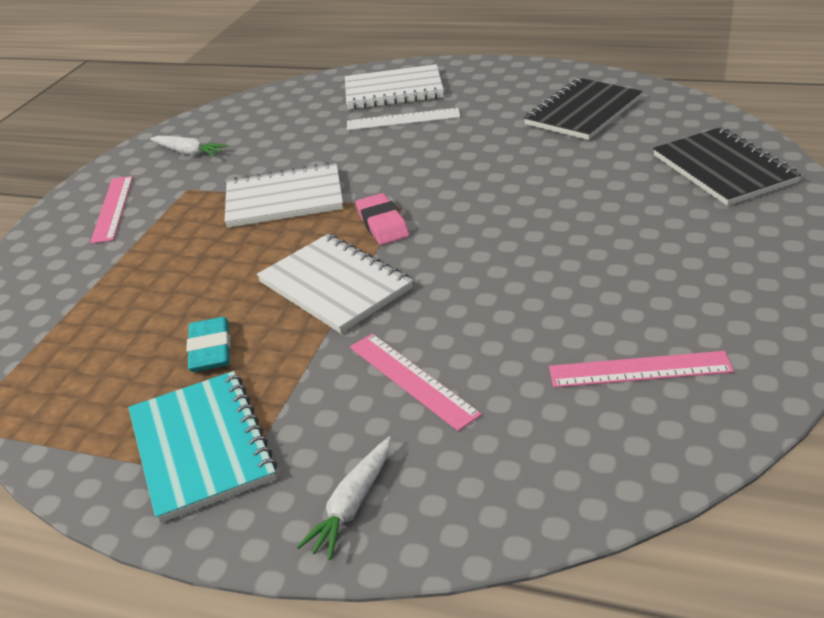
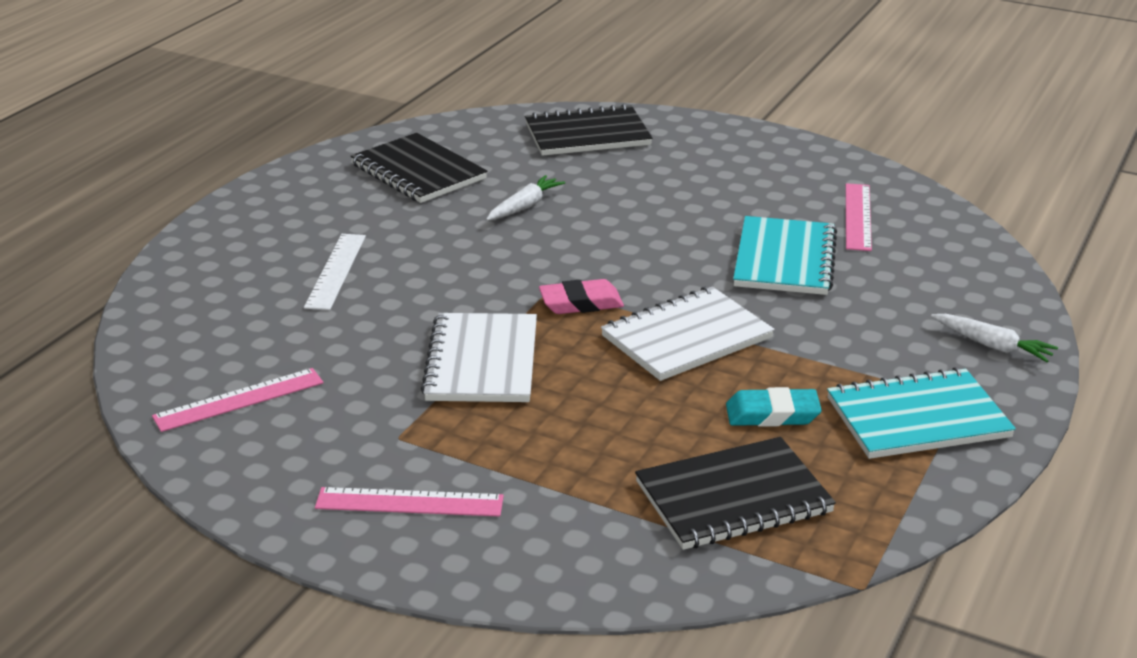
camera: 85 degrees left, 5 degrees down
white carrot [150,136,228,157] -> white carrot moved to [486,175,565,221]
white notebook [345,64,444,110] -> none
pink ruler [350,334,482,431] -> pink ruler moved to [152,368,324,432]
none -> black notebook [635,437,836,550]
none -> turquoise notebook [733,216,837,295]

